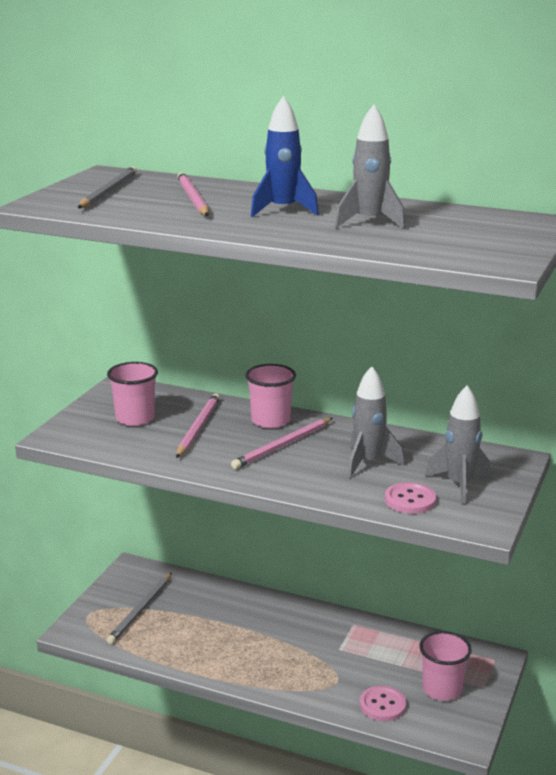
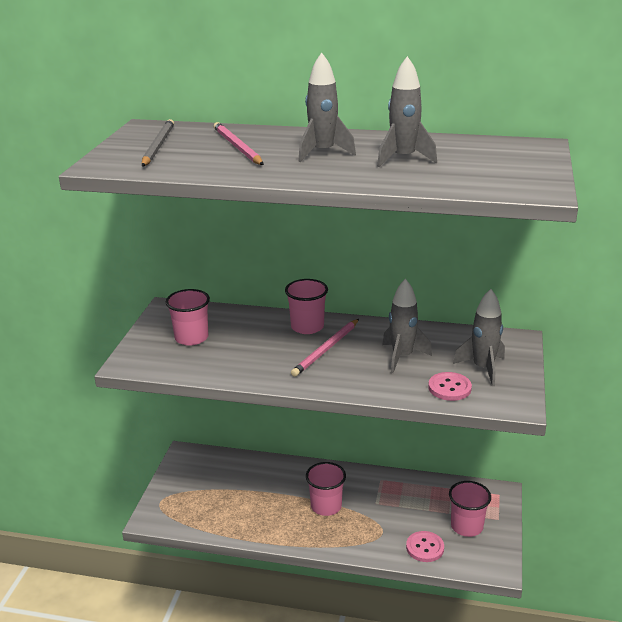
camera: 10 degrees left, 5 degrees up
grey pencil [107,572,172,644] -> none
pink pencil [176,393,220,458] -> none
blue rocket [251,96,319,217] -> grey rocket [298,52,356,162]
none -> pink cup [306,462,346,516]

